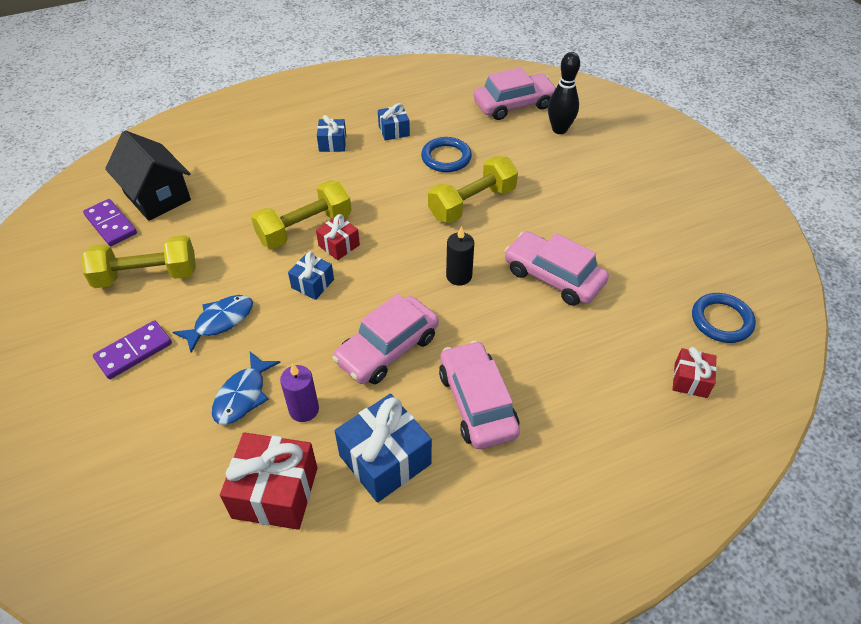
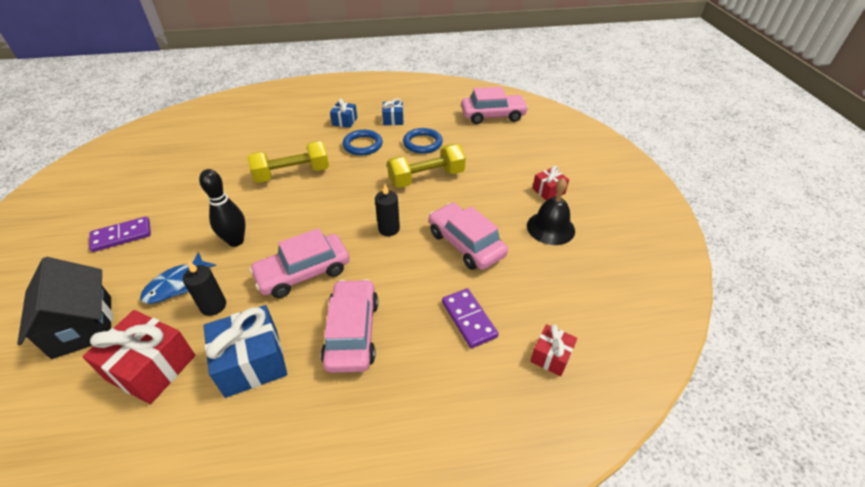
camera: 15 degrees right, 5 degrees down
yellow dumbbell [82,235,196,288] -> none
purple domino [83,199,137,246] -> purple domino moved to [442,288,499,348]
black house [105,130,191,221] -> black house moved to [17,257,113,359]
blue fish [173,295,253,353] -> none
purple candle [280,363,319,422] -> black candle [182,261,226,316]
blue gift [288,252,334,300] -> none
red gift [316,214,360,260] -> red gift moved to [532,166,569,201]
black bowling pin [548,52,580,134] -> black bowling pin moved to [199,169,246,247]
blue ring [692,293,756,343] -> blue ring moved to [343,130,383,156]
none -> black bell [527,178,575,245]

